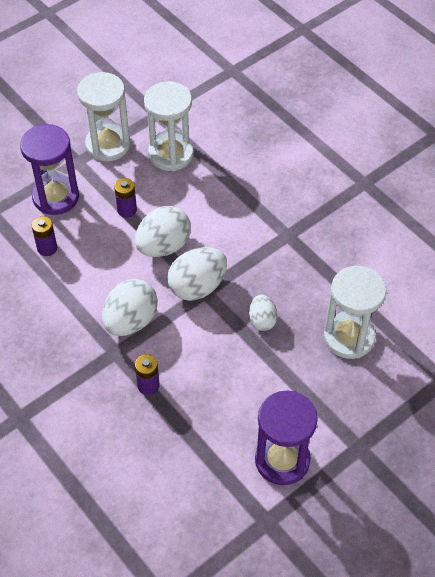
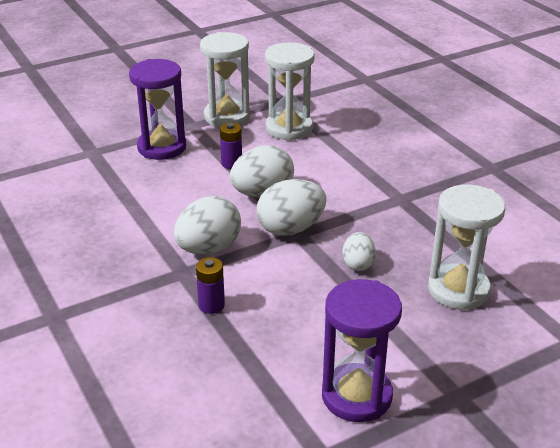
camera: 10 degrees right, 20 degrees down
purple battery [31,216,57,256] -> none

